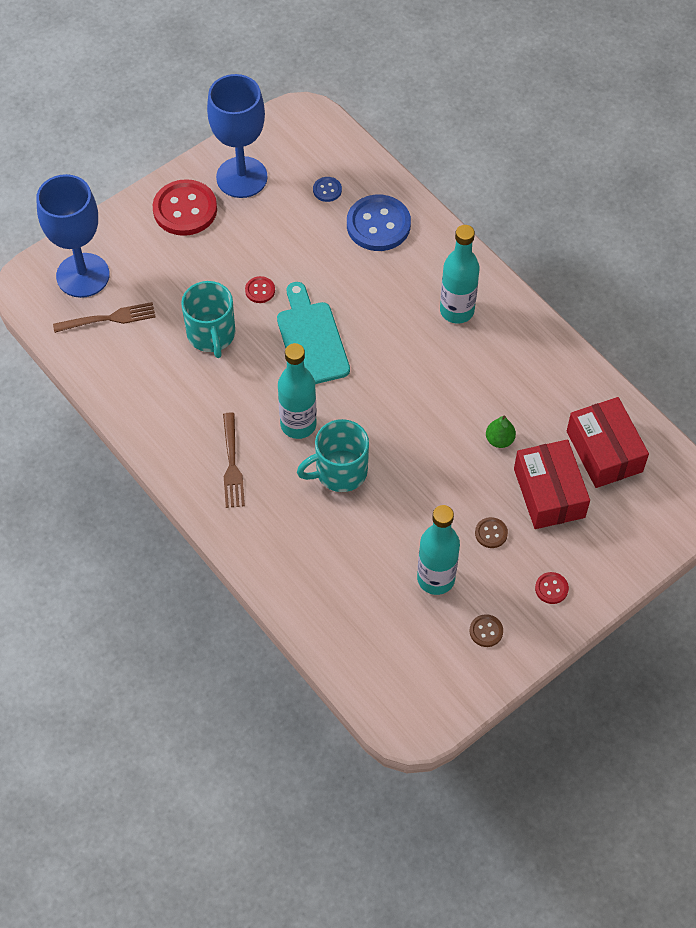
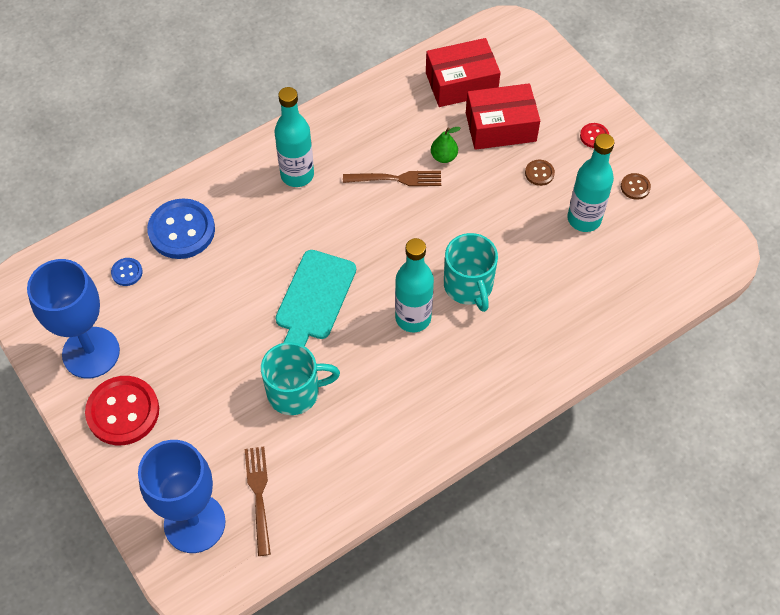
camera: 85 degrees left, 0 degrees up
brown fork [223,413,245,508] -> brown fork moved to [343,171,441,186]
red button [245,276,275,303] -> none
turquoise cutting board [277,282,350,384] -> turquoise cutting board turned 60 degrees counterclockwise [276,250,356,346]

